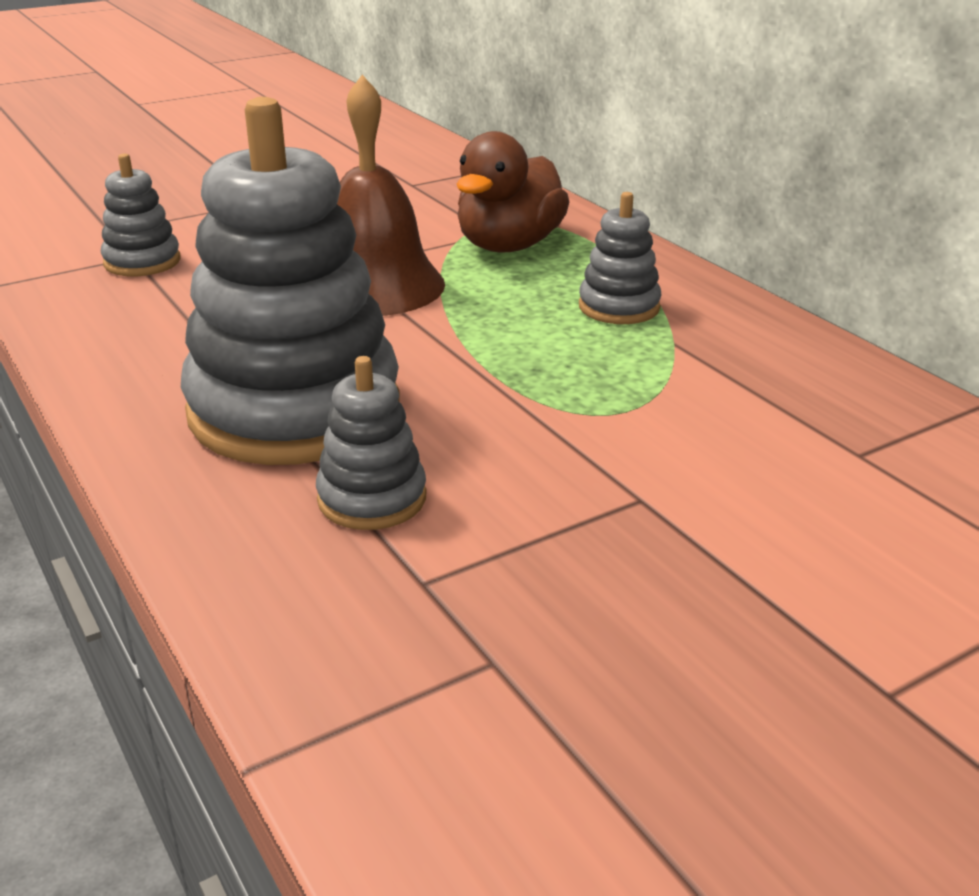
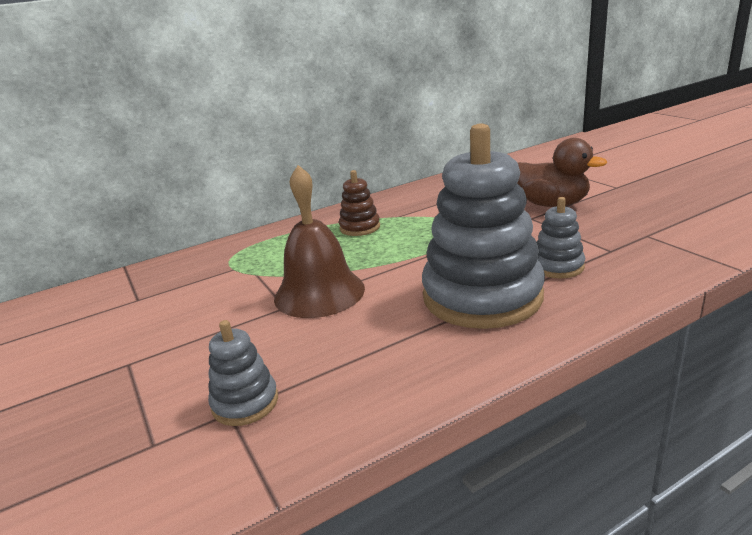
camera: 85 degrees left, 5 degrees down
brown duck [457,131,569,253] -> brown duck moved to [517,138,607,207]
grey stacking toy [579,192,661,324] -> brown stacking toy [339,170,380,236]

